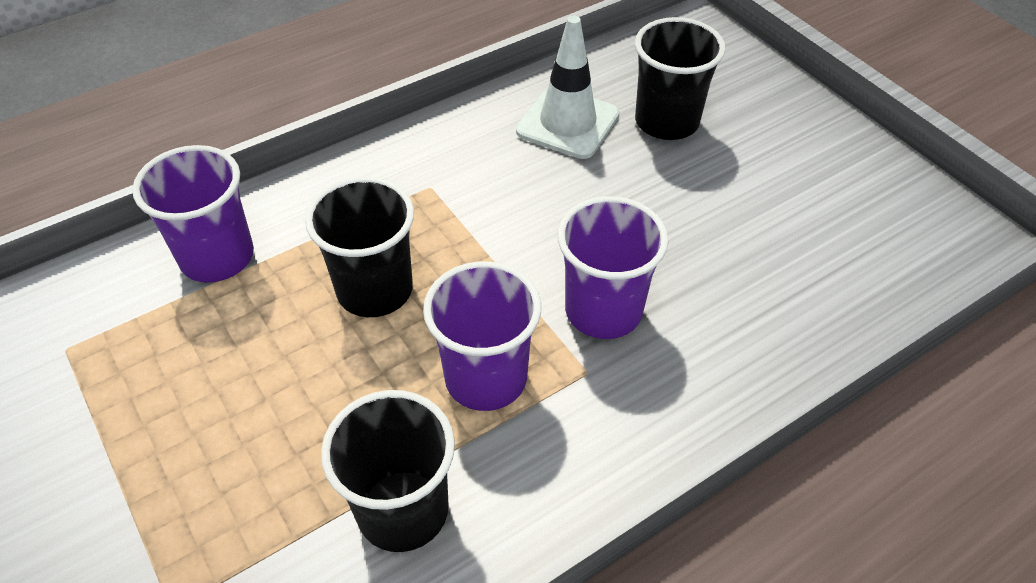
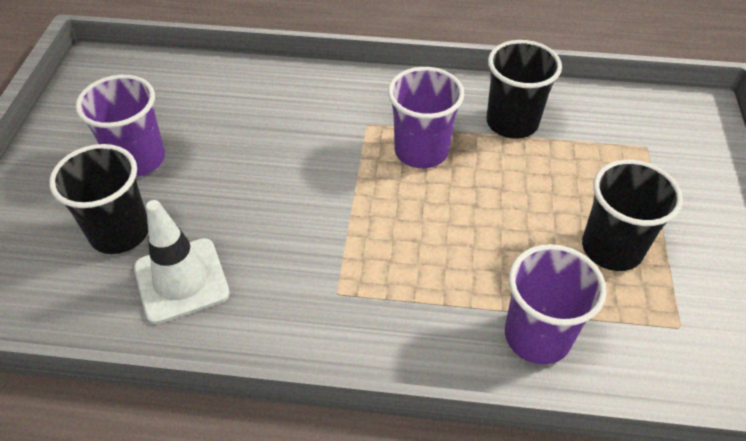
camera: 140 degrees left, 0 degrees up
black cup [305,177,414,317] -> black cup moved to [582,160,683,271]
purple cup [558,196,669,339] -> purple cup moved to [76,75,165,177]

